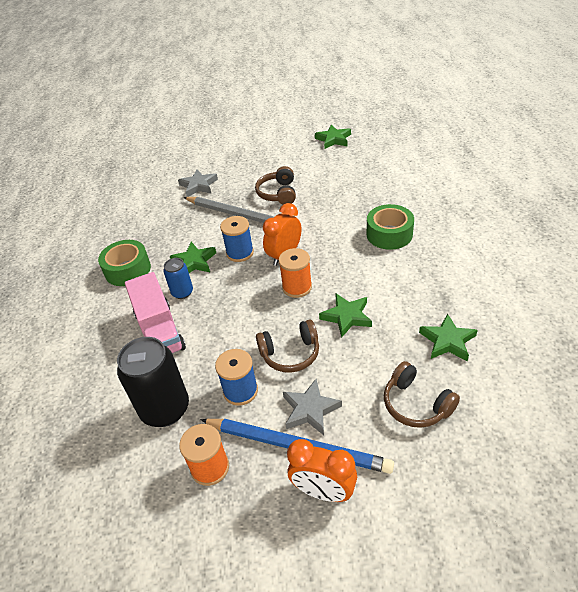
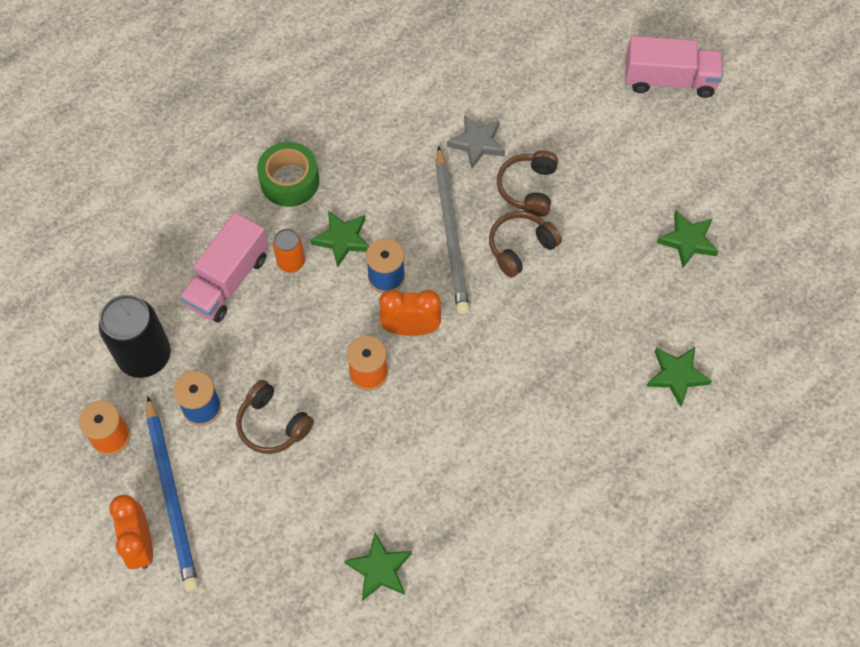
camera: 50 degrees right, 20 degrees up
blue can [163,258,193,299] -> orange can [273,228,305,272]
grey star [283,379,342,435] -> none
green star [319,293,372,338] -> green star moved to [646,347,712,407]
green tape [367,204,414,250] -> none
brown headphones [384,361,460,428] -> brown headphones moved to [497,151,558,217]
none -> pink truck [625,36,723,98]

